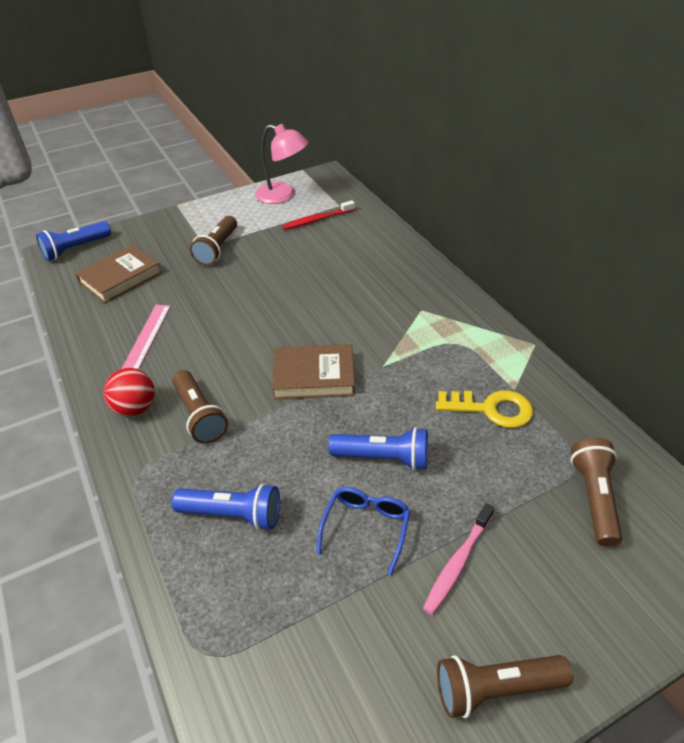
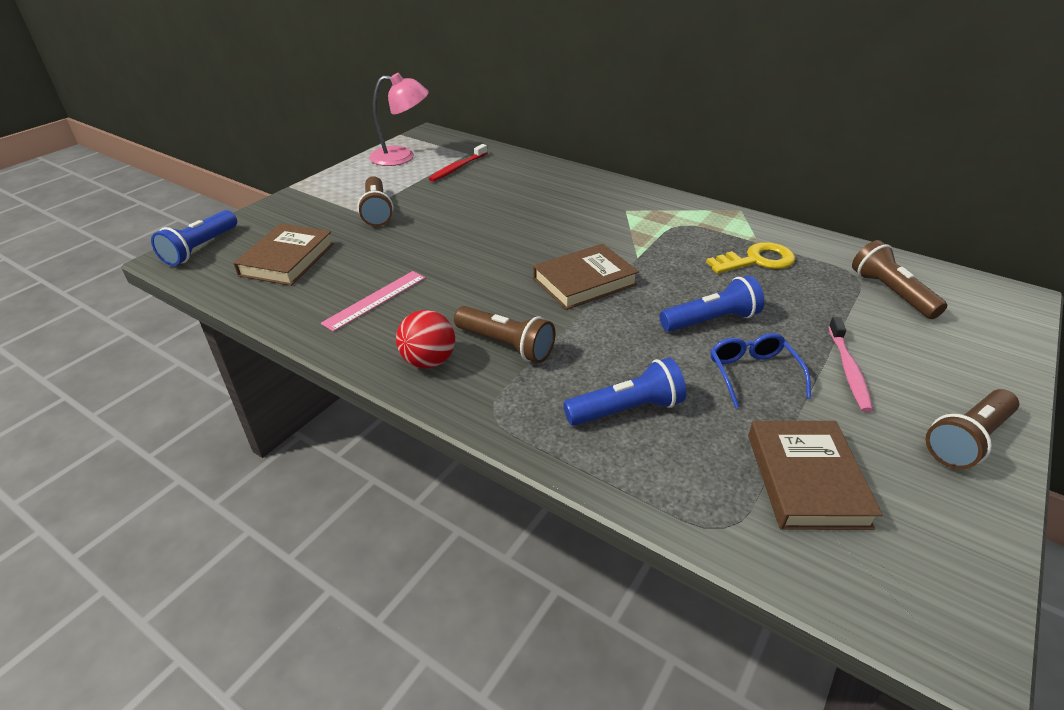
camera: 30 degrees left, 5 degrees down
pink ruler [122,305,171,370] -> pink ruler turned 60 degrees clockwise [321,271,425,332]
none -> brown book [748,421,882,530]

